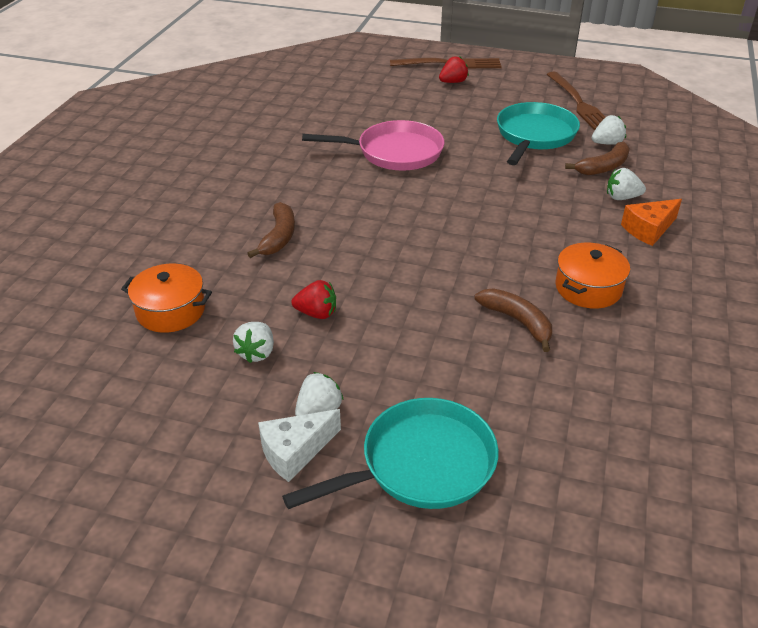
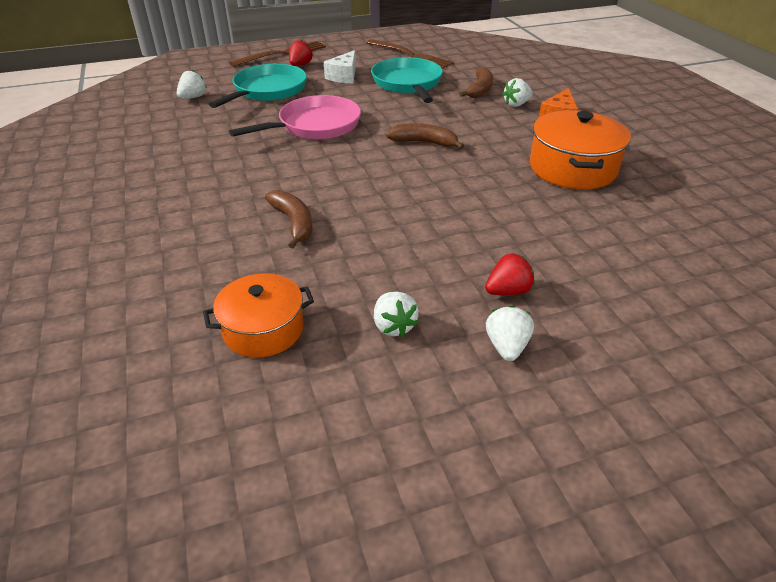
camera: 35 degrees left, 0 degrees up
white cheese [258,409,341,482] -> white cheese moved to [324,50,356,83]
turquoise pan [282,398,499,509] -> turquoise pan moved to [209,64,307,108]
red strawberry [292,280,336,319] -> red strawberry moved to [485,253,535,295]
brown banana [474,288,552,352] -> brown banana moved to [386,123,464,149]
orange pot [555,243,630,309] -> orange pot [530,110,631,189], size x1.51
white strawberry [592,115,626,145] -> white strawberry moved to [177,70,207,99]

